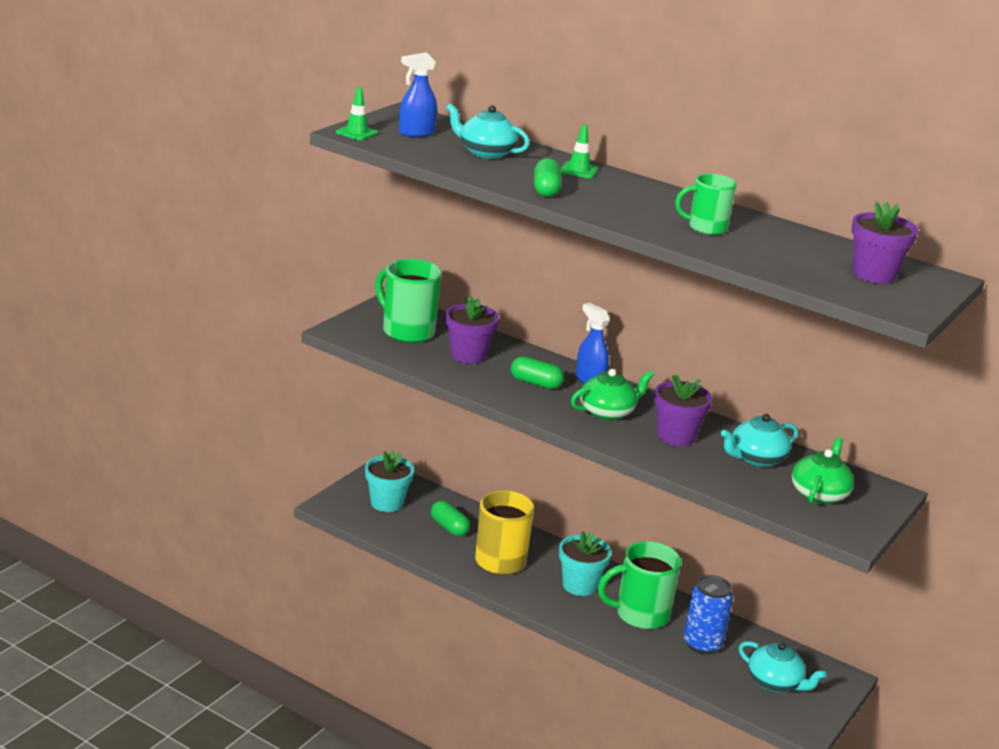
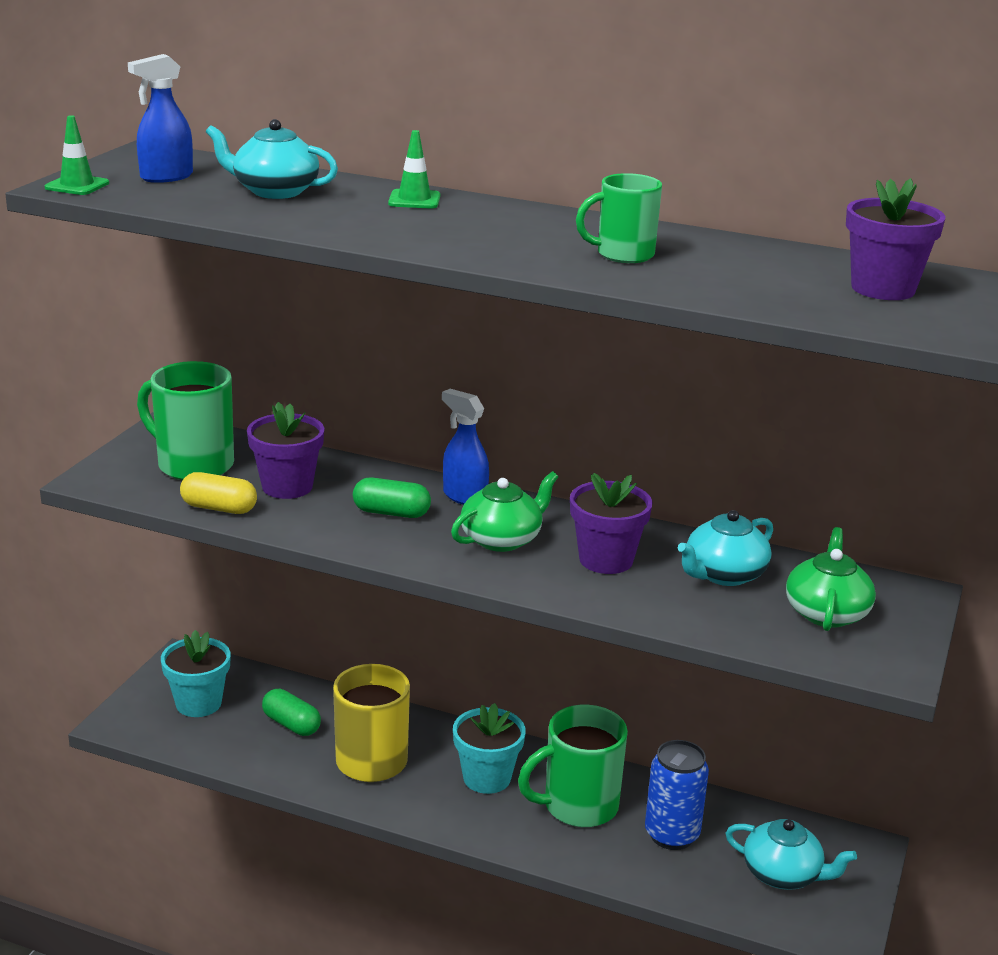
camera: 10 degrees left, 0 degrees up
green capsule [534,158,561,197] -> none
none -> yellow capsule [180,472,257,514]

